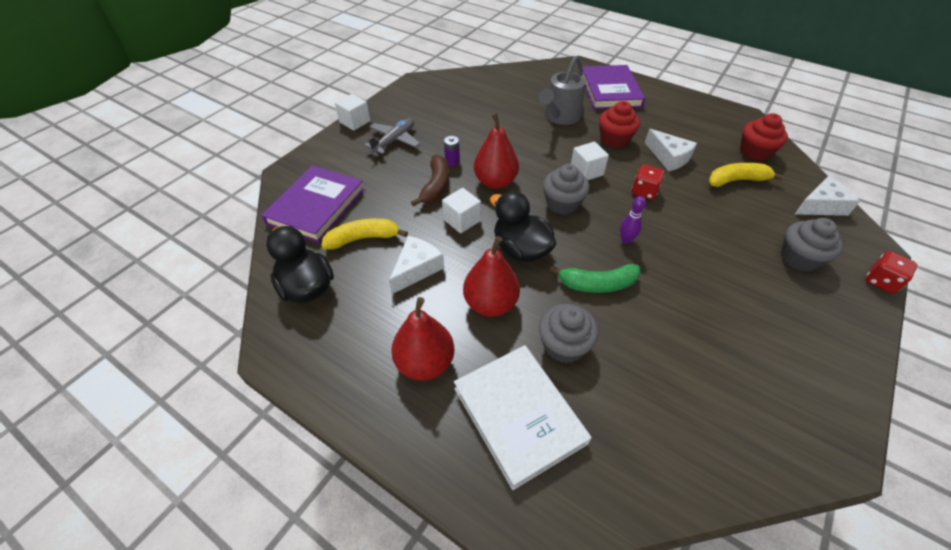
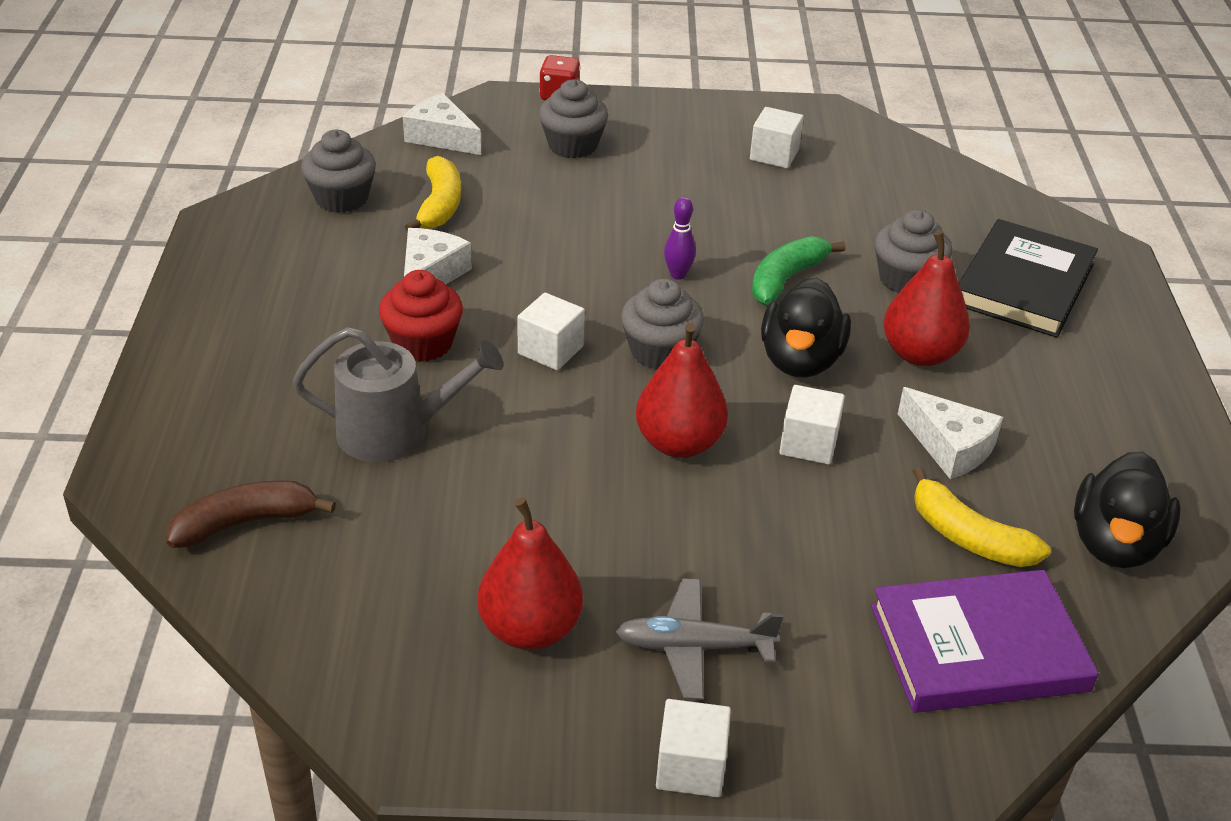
camera: 125 degrees left, 10 degrees down
white cheese [389,236,444,294] -> white cheese turned 135 degrees counterclockwise [898,387,1003,479]
red pear [391,297,454,381] -> red pear moved to [478,497,583,650]
brown banana [411,155,449,206] -> brown banana moved to [166,481,336,548]
purple battery [444,136,460,166] -> none
white book [454,345,591,490] -> black book [959,219,1098,338]
green banana [550,264,640,293] -> green banana turned 105 degrees counterclockwise [752,236,846,305]
purple book [582,65,645,109] -> none
red dice [632,164,665,200] -> none
yellow banana [708,163,784,187] -> yellow banana turned 135 degrees counterclockwise [405,156,461,232]
red cupcake [740,113,788,161] -> grey cupcake [301,130,376,213]
none -> white cube [750,107,803,168]

